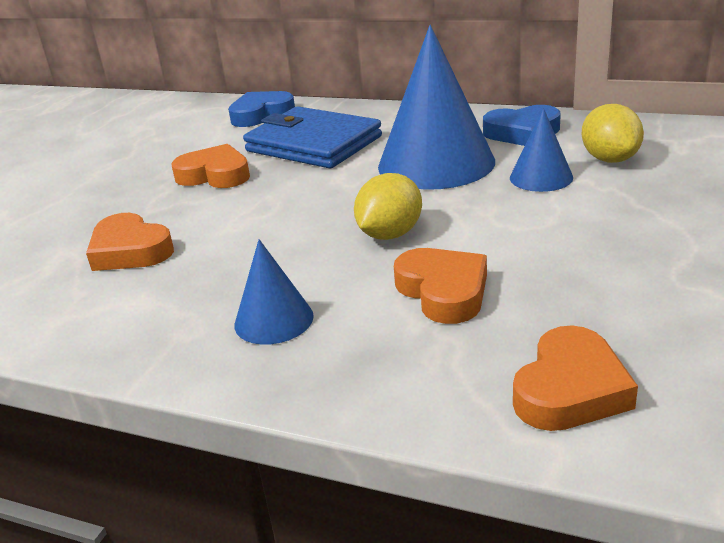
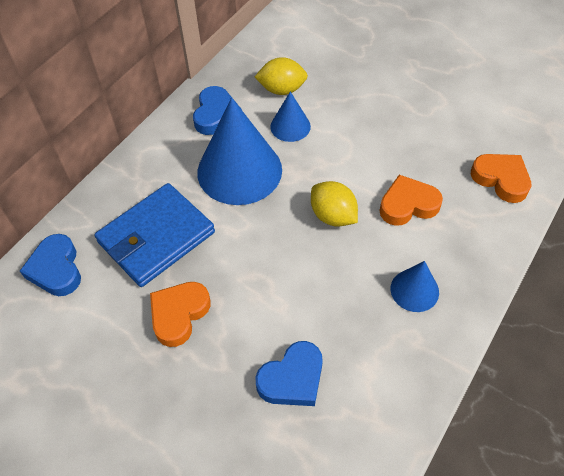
camera: 80 degrees left, 25 degrees up
orange heart [86,213,174,271] -> blue heart [255,341,323,406]

